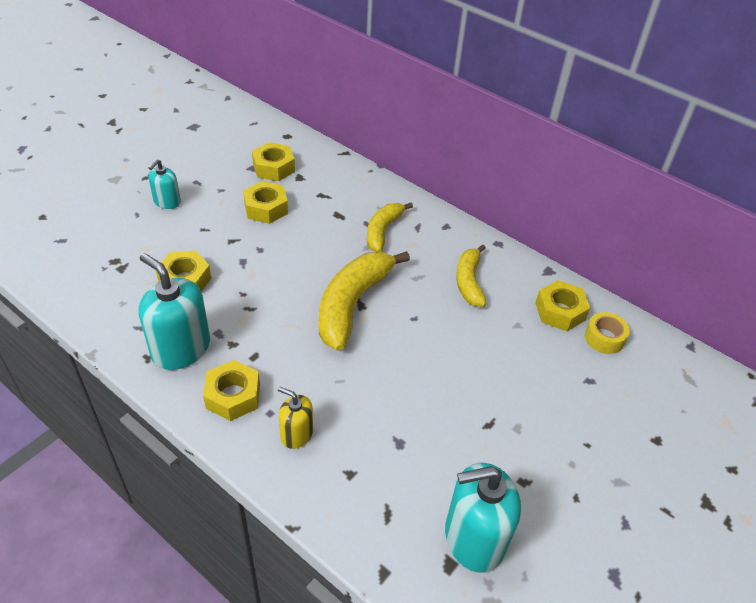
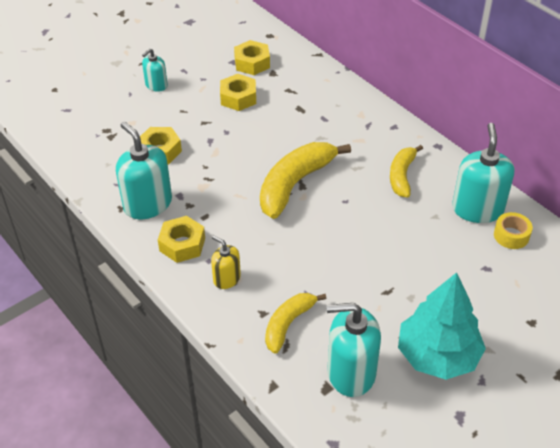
camera: 15 degrees right, 0 degrees up
yellow banana [367,203,413,252] -> yellow banana moved to [265,293,327,354]
yellow nut [536,280,590,331] -> turquoise soap dispenser [452,123,514,223]
none -> turquoise tree [398,272,486,380]

